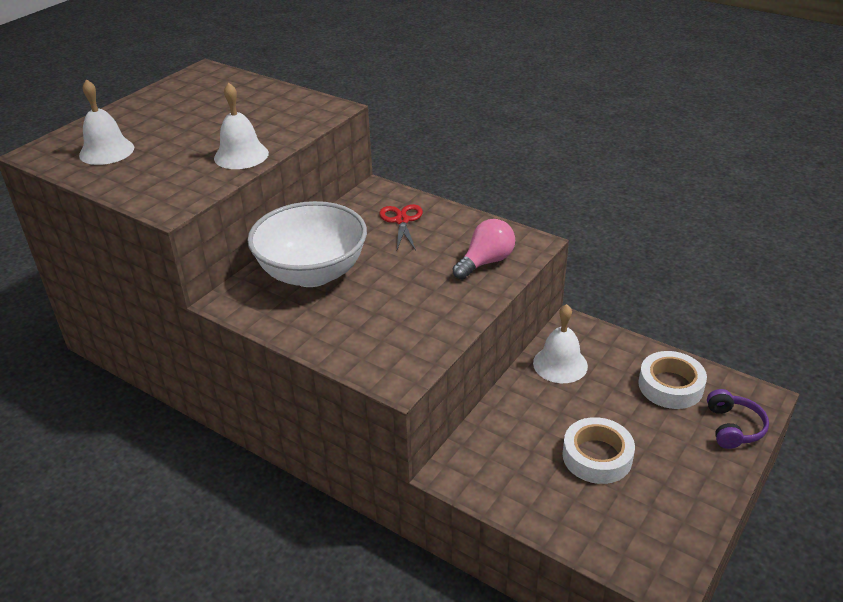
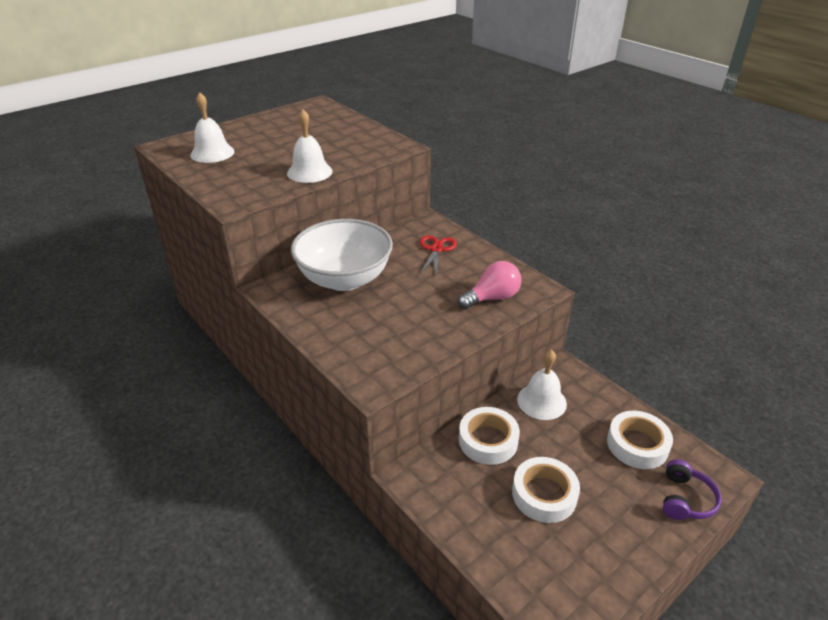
camera: 15 degrees right, 0 degrees up
none -> white tape [459,407,520,465]

